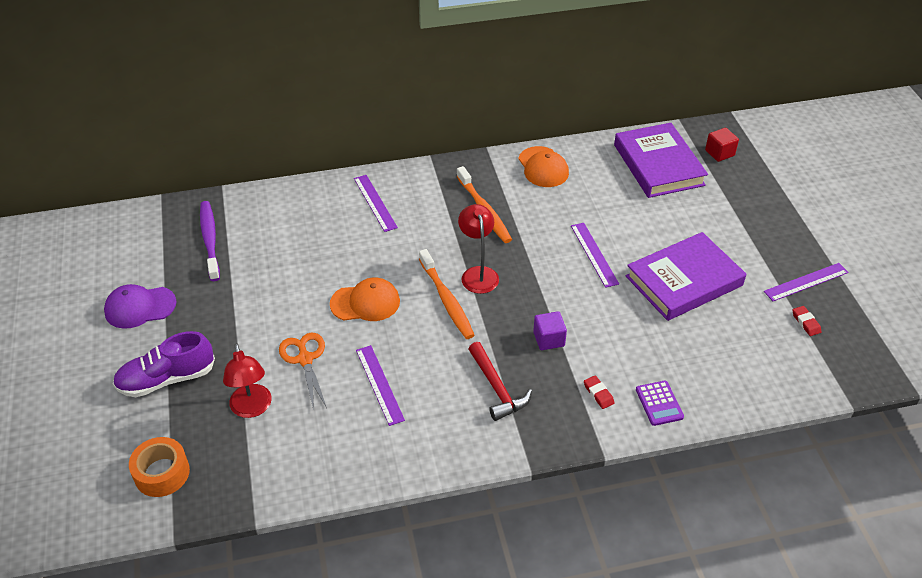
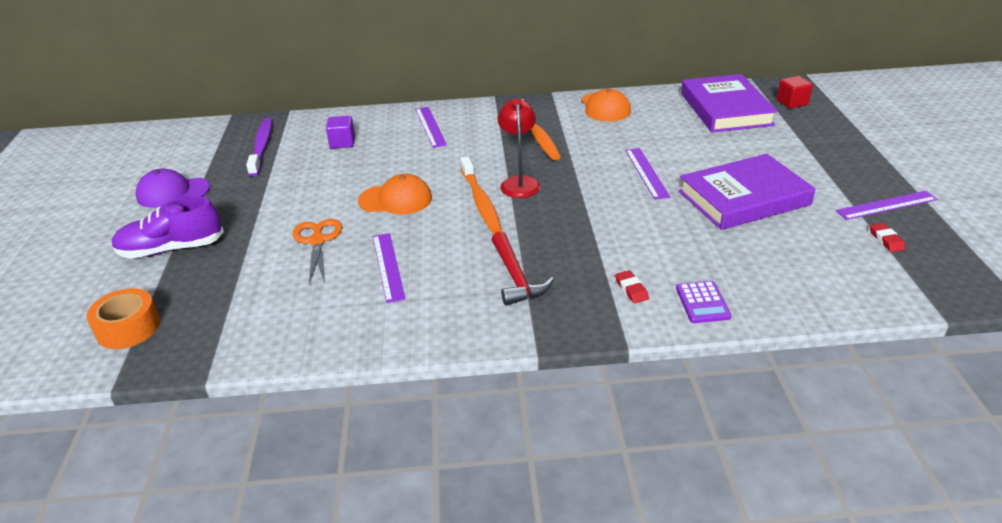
camera: 10 degrees right, 10 degrees down
red lamp [223,343,272,418] -> none
purple cube [533,311,567,350] -> purple cube moved to [326,116,355,149]

